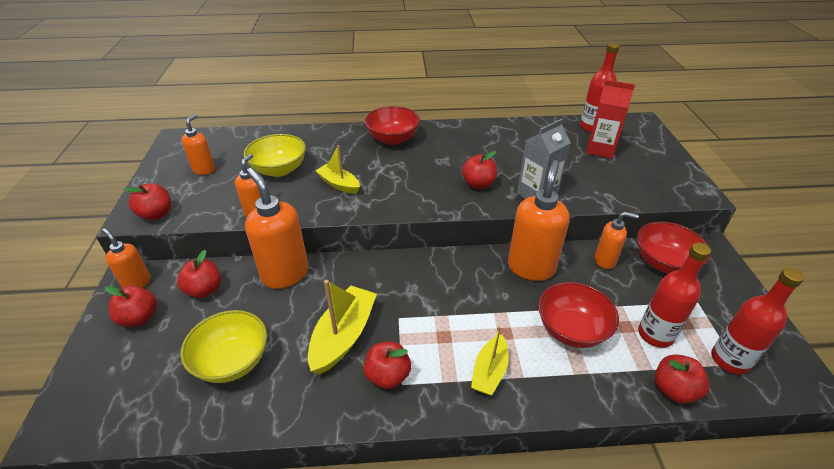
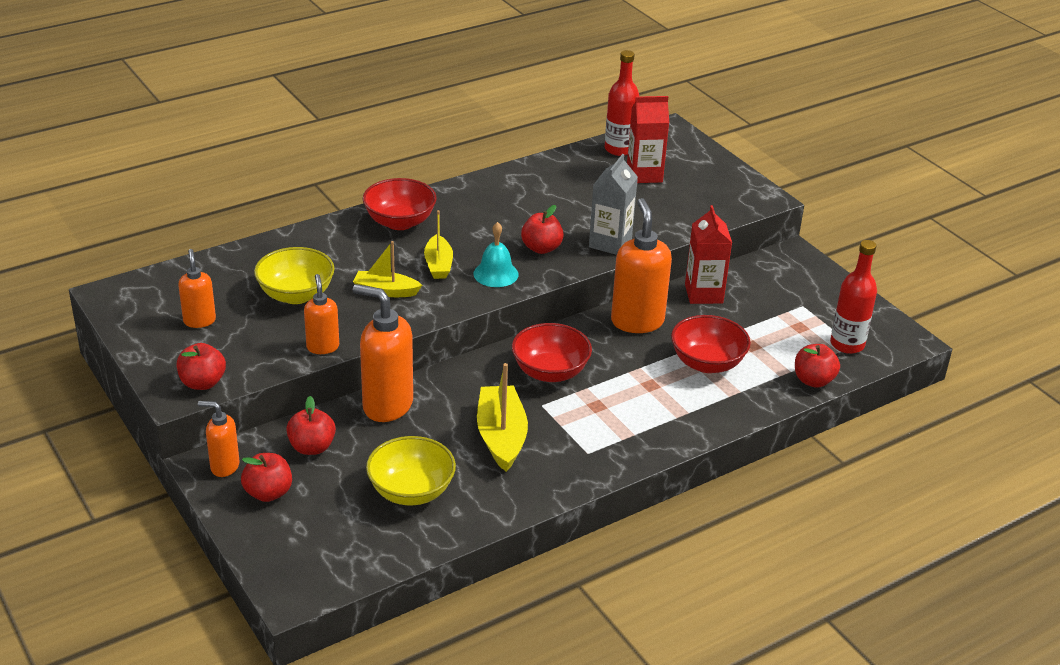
camera: 30 degrees left, 5 degrees down
red apple [364,342,411,389] -> none
yellow boat [471,326,509,395] -> yellow boat moved to [424,210,453,279]
orange soap dispenser [595,212,639,269] -> red carton [685,205,732,304]
red bowl [637,221,710,274] -> red bowl moved to [512,323,592,382]
red bottle [638,243,711,348] -> none
none -> turquoise bell [473,222,519,287]

